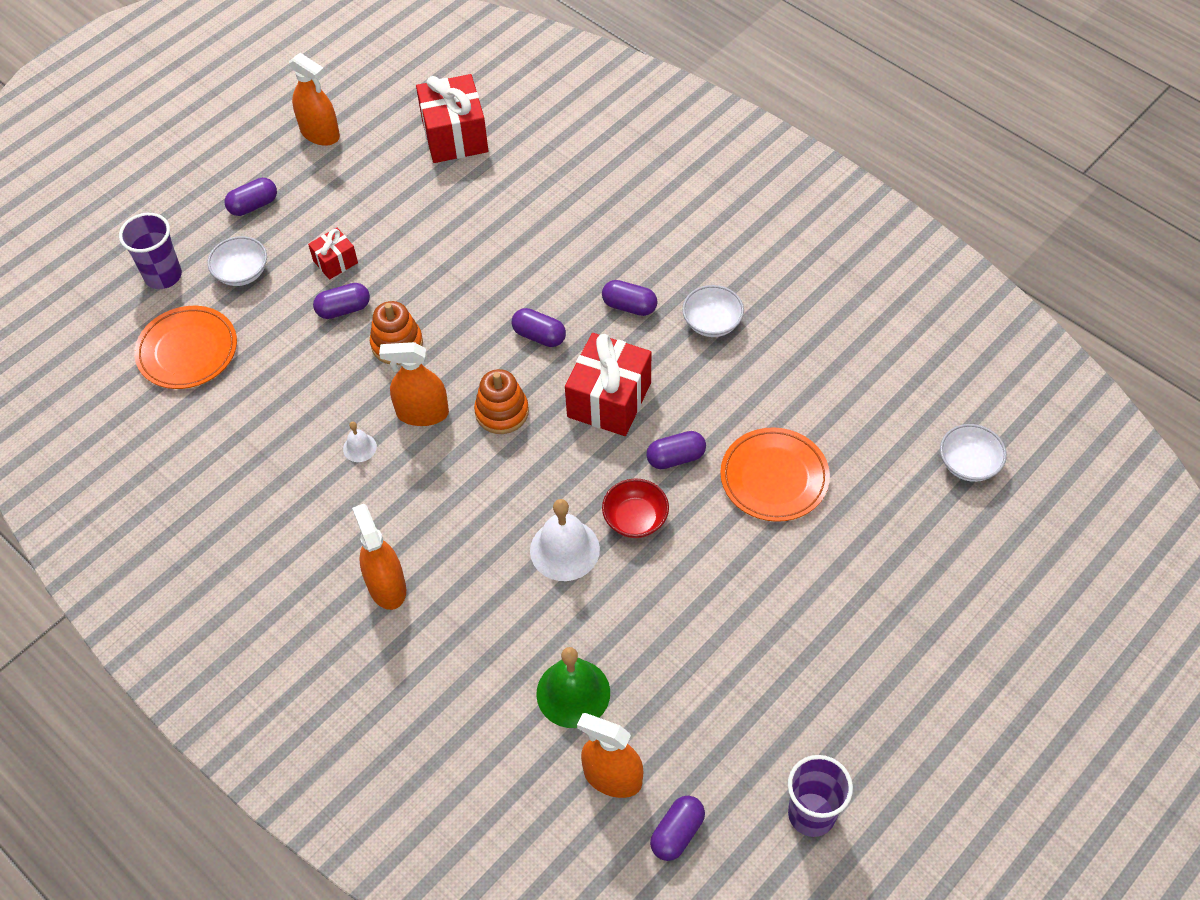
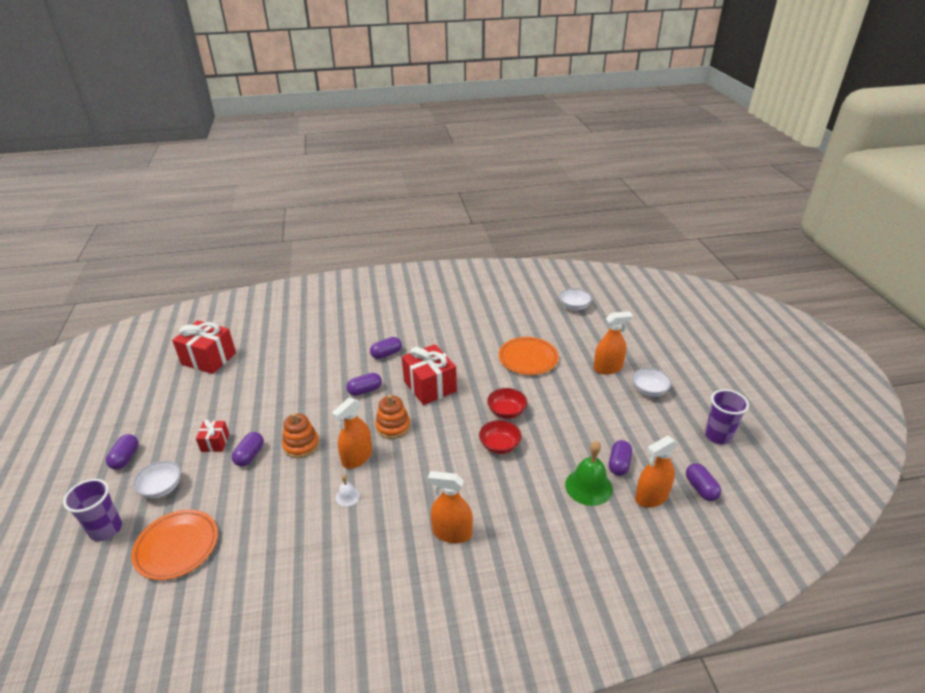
camera: 55 degrees left, 20 degrees down
orange spray bottle [289,53,340,146] -> orange spray bottle moved to [593,311,633,374]
white bell [530,499,600,581] -> red bowl [479,420,522,454]
purple capsule [646,431,706,469] -> purple capsule moved to [609,440,632,476]
white bowl [682,285,744,337] -> white bowl moved to [632,368,672,397]

